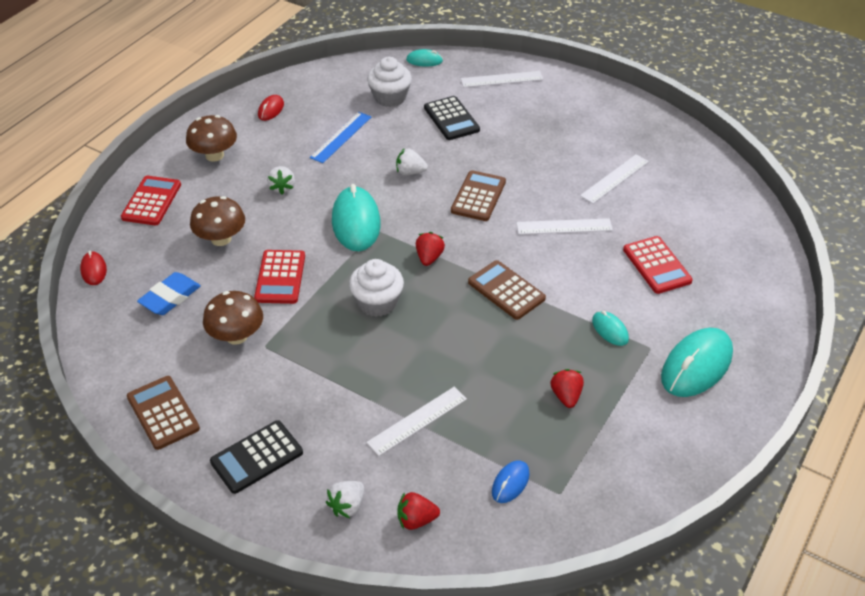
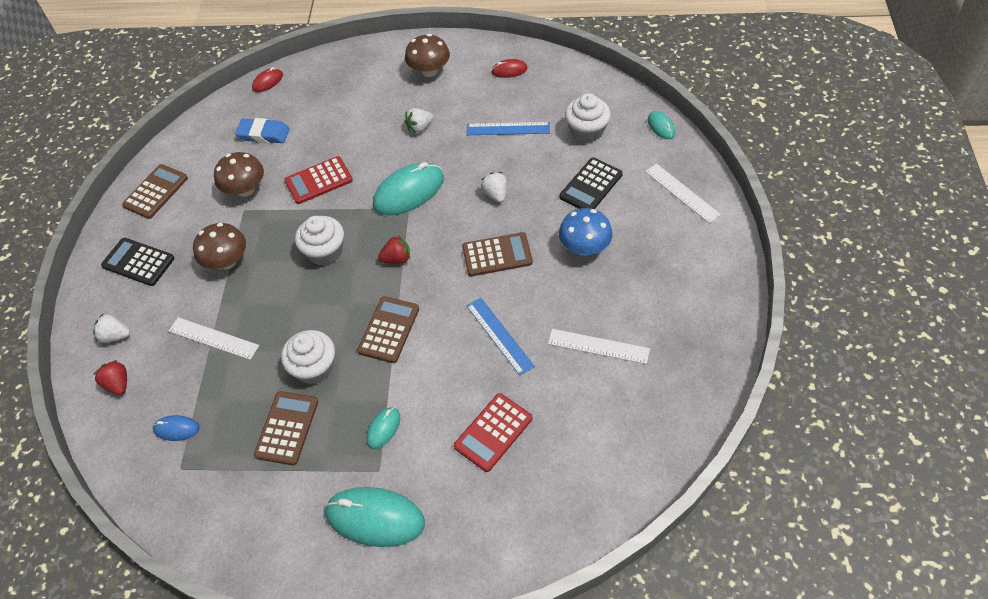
camera: 65 degrees right, 10 degrees up
red calculator [121,176,181,225] -> none
brown mushroom [190,196,245,246] -> brown mushroom moved to [193,223,246,269]
white ruler [516,218,613,234] -> blue ruler [467,298,535,376]
red strawberry [550,369,584,408] -> brown calculator [254,391,318,465]
none -> white cupcake [281,330,335,384]
none -> blue mushroom [559,208,613,255]

